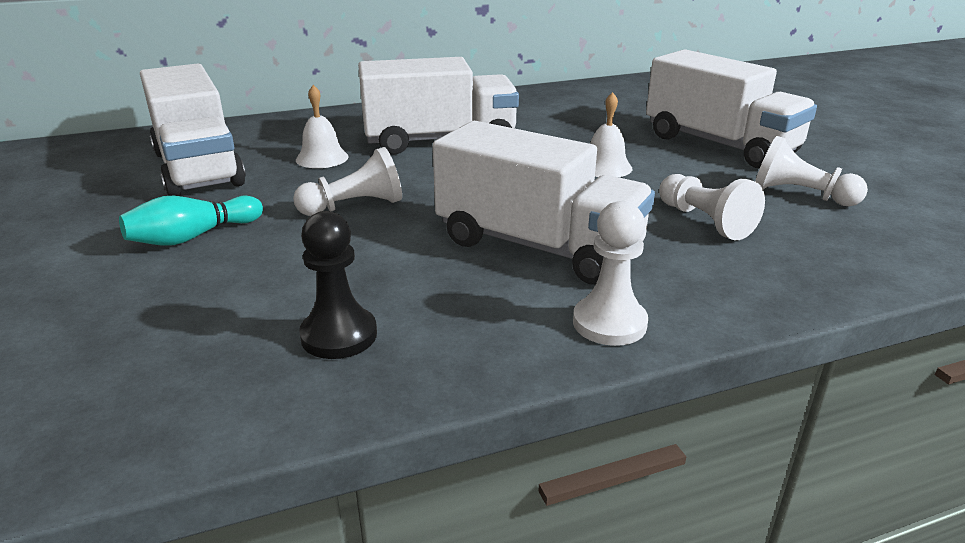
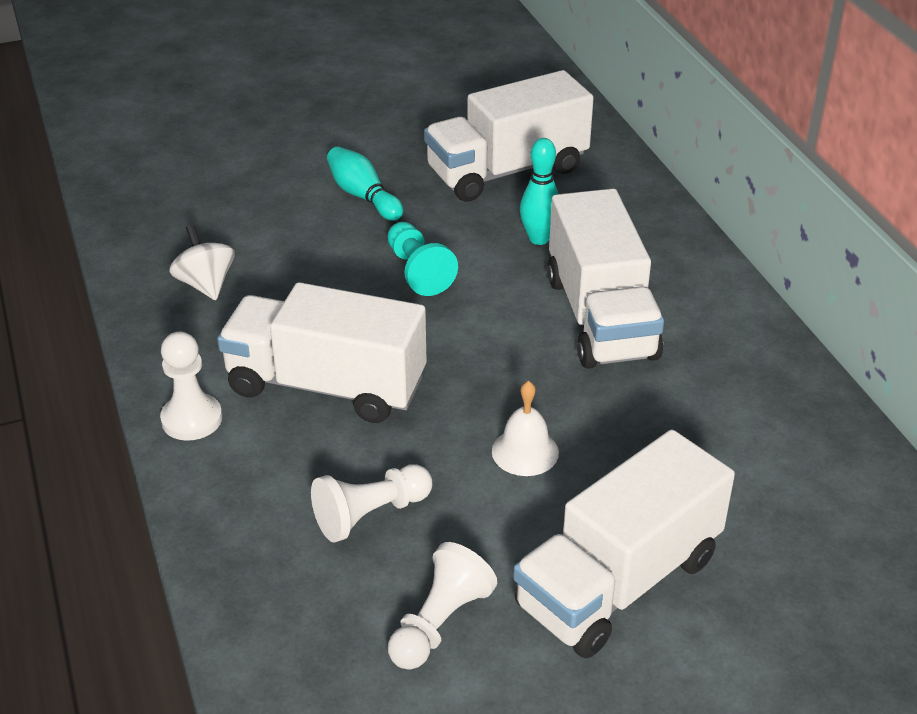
camera: 90 degrees right, 10 degrees up
white pawn [293,147,402,216] -> turquoise pawn [387,222,458,296]
white bell [296,85,348,168] -> turquoise bowling pin [520,138,559,245]
black pawn [299,211,377,359] -> white spinning top [169,225,235,300]
white truck [433,121,655,285] -> white truck turned 75 degrees clockwise [217,282,427,423]

